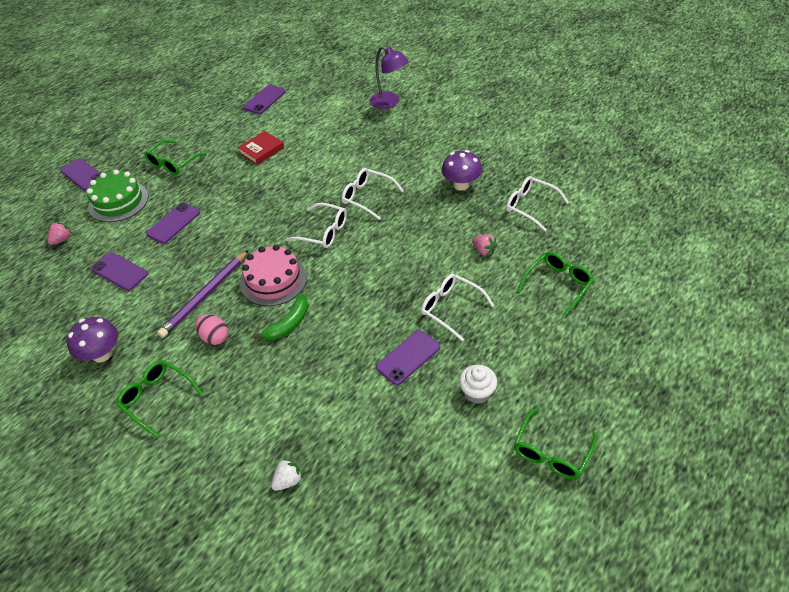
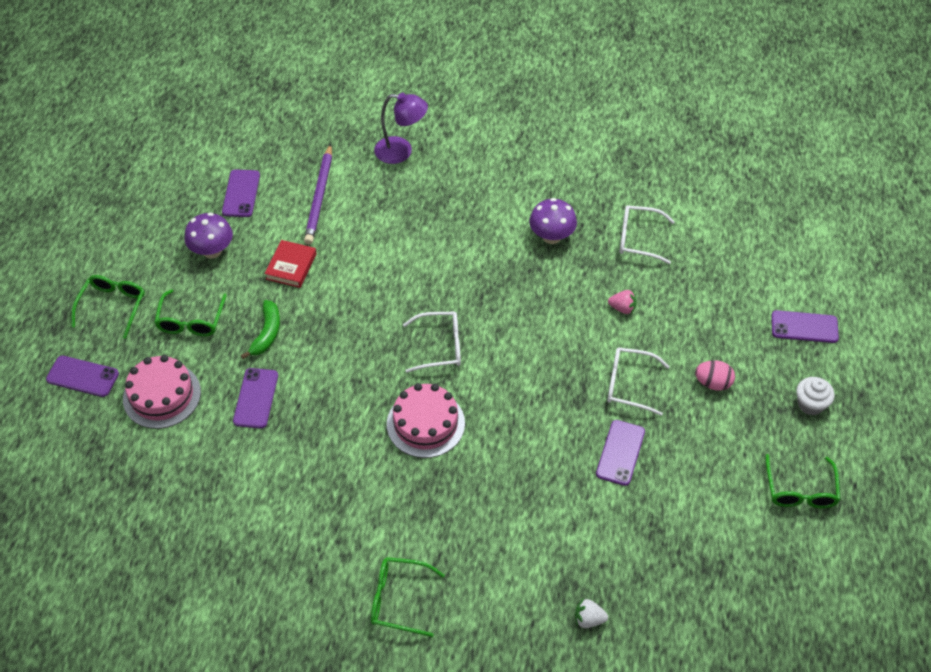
camera: 30 degrees left, 5 degrees up
pink strawberry [48,222,72,245] -> none
purple mushroom [67,317,118,362] -> purple mushroom moved to [184,212,233,259]
green cake [86,170,148,222] -> pink cake [123,355,201,429]
purple phone [91,252,148,291] -> purple phone moved to [771,310,839,343]
purple pencil [157,250,248,338] -> purple pencil moved to [304,144,332,245]
pink egg [195,314,228,345] -> pink egg moved to [695,360,735,391]
green banana [253,294,308,340] -> green banana moved to [241,300,280,359]
white strawberry [271,458,303,491] -> white strawberry turned 105 degrees counterclockwise [575,598,608,628]
white glasses [342,168,404,220] -> none
white cupcake [459,365,497,404] -> white cupcake moved to [796,377,834,415]
green glasses [518,252,594,317] -> green glasses moved to [71,275,145,339]

